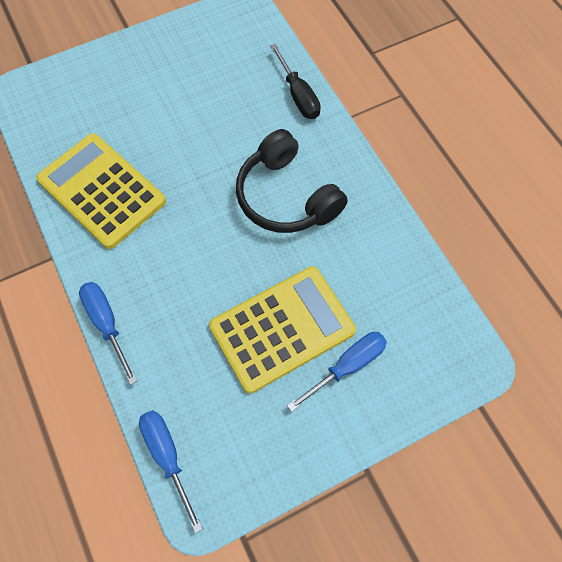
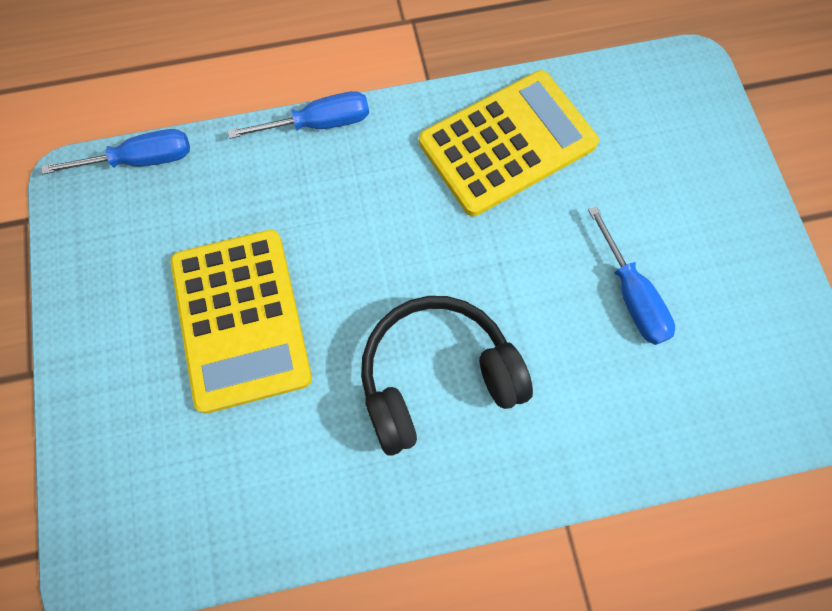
camera: 105 degrees right, 5 degrees up
black screwdriver [270,44,321,119] -> none
blue screwdriver [287,332,387,412] -> blue screwdriver moved to [588,206,675,345]

